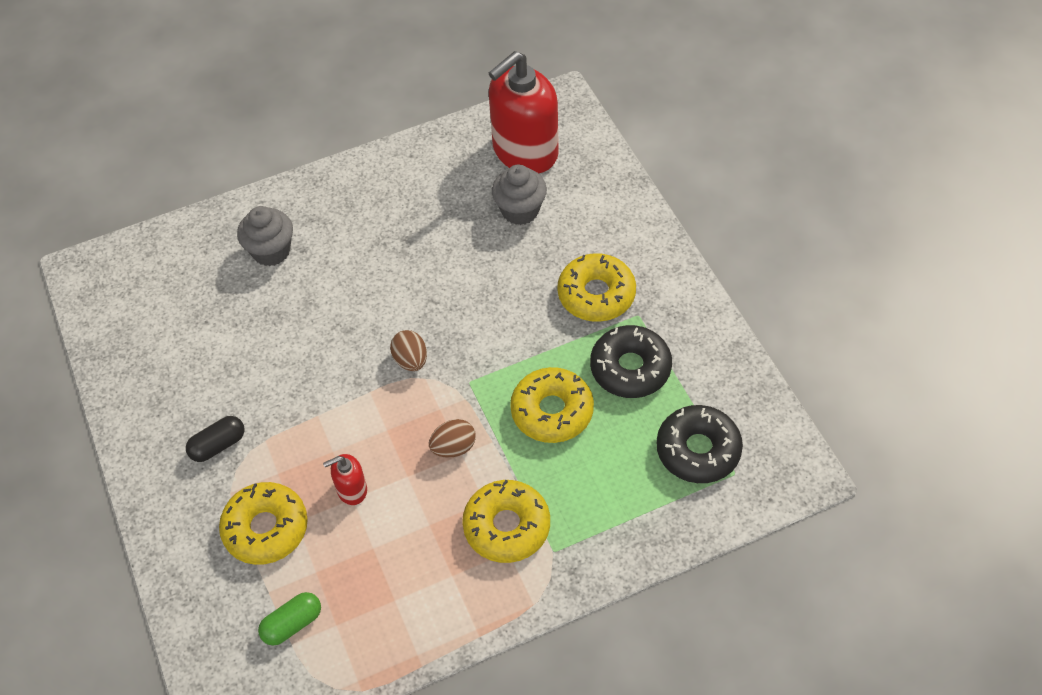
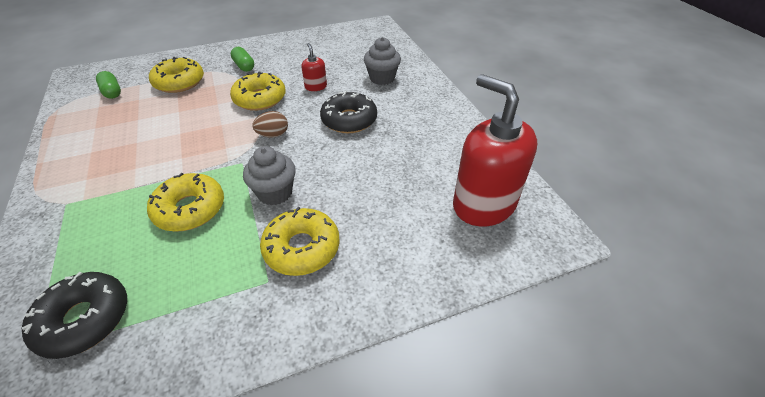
camera: 90 degrees right, 10 degrees down
black capsule [186,416,245,462] -> green capsule [231,47,254,72]
red soap dispenser [323,454,367,505] -> red soap dispenser moved to [301,43,327,91]
brown egg [429,419,476,457] -> none
yellow donut [462,480,550,563] -> yellow donut moved to [230,72,286,111]
grey cupcake [492,165,547,225] -> grey cupcake moved to [243,146,296,205]
black donut [590,325,672,398] -> black donut moved to [320,91,377,133]

